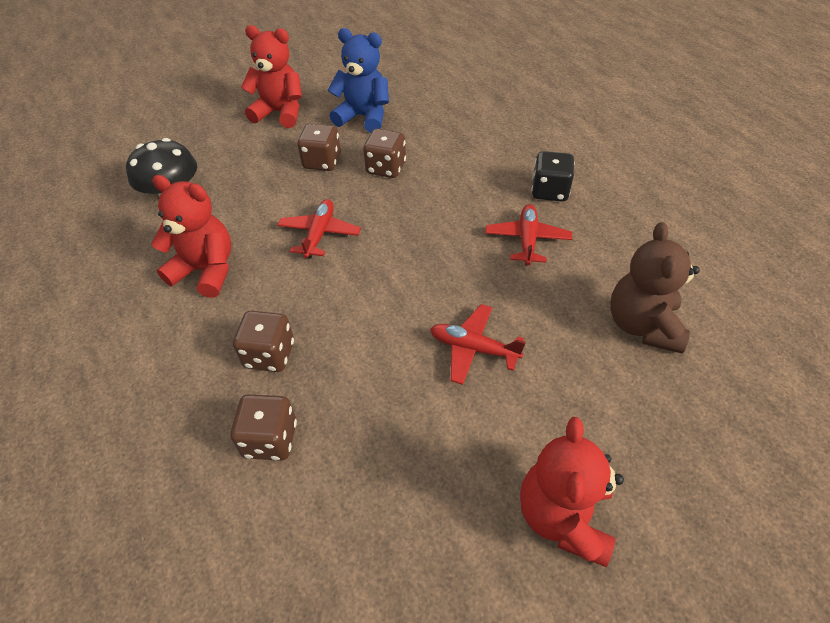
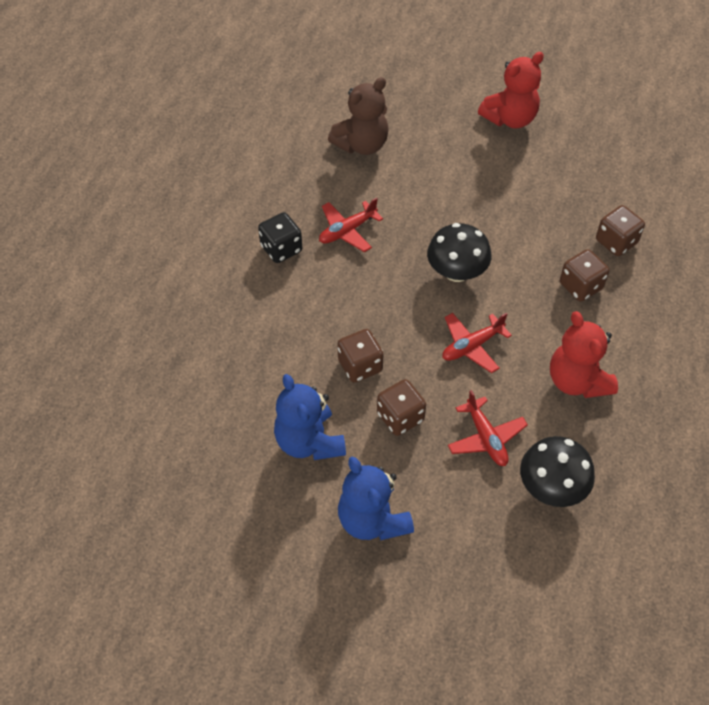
camera: 135 degrees left, 5 degrees up
red teddy bear [241,25,302,128] -> blue teddy bear [338,456,414,541]
red plane [430,304,526,385] -> red plane moved to [448,390,528,466]
none -> black mushroom [427,223,491,282]

